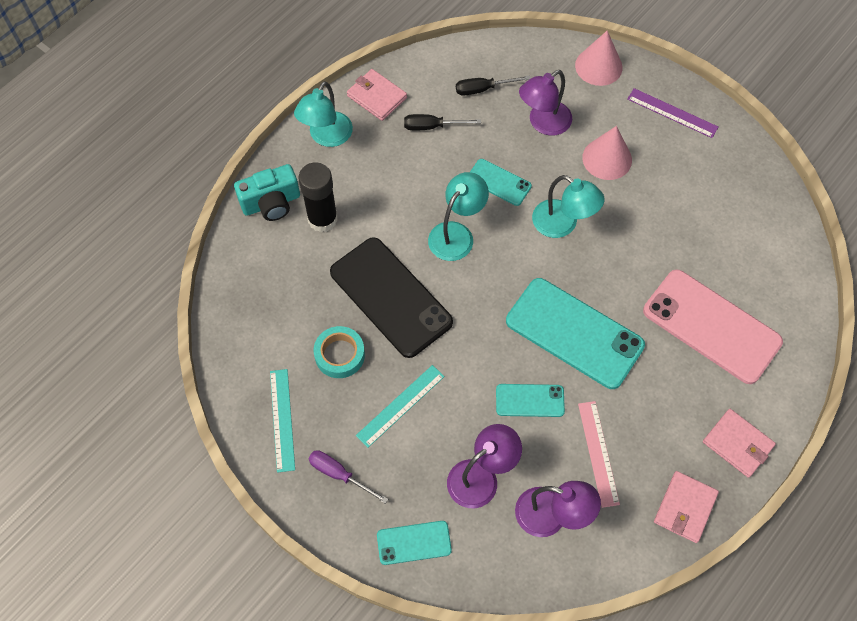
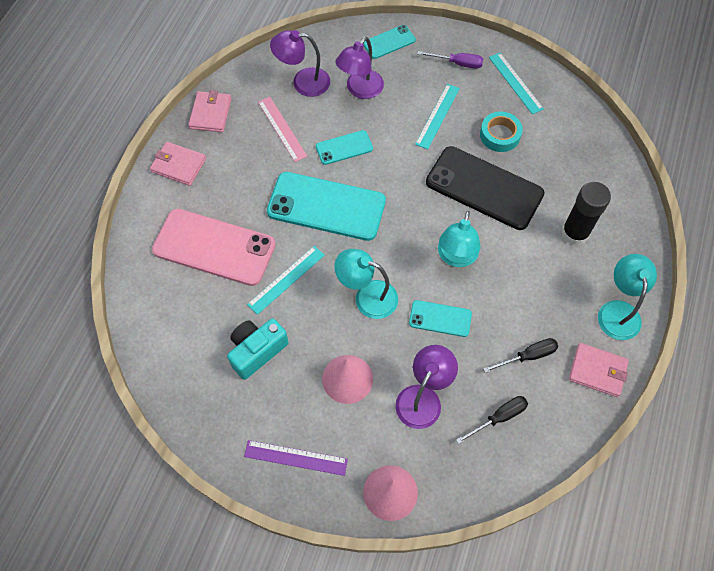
camera: 160 degrees right, 0 degrees up
turquoise camera [234,164,300,221] -> turquoise camera moved to [227,318,289,380]
none -> turquoise ruler [247,246,325,315]

